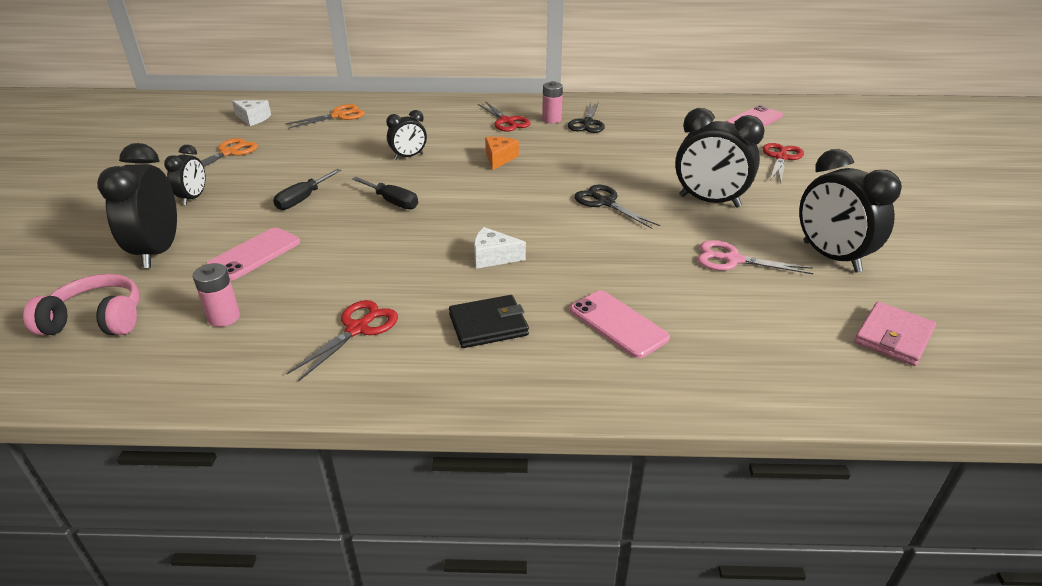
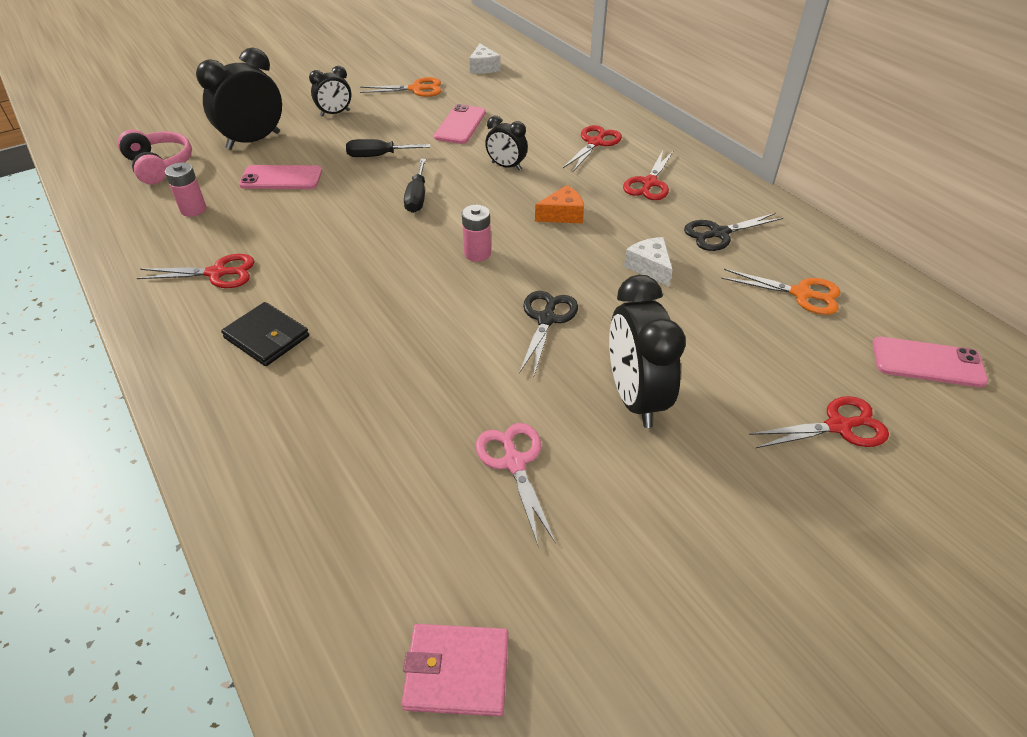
camera: 55 degrees right, 10 degrees up
orange scissors [285,104,365,129] -> orange scissors moved to [721,269,841,315]
white cheese [474,227,526,269] -> white cheese moved to [624,237,673,287]
pink battery [542,81,563,123] -> pink battery moved to [462,205,491,262]
pink phone [570,290,670,358] -> pink phone moved to [434,104,486,144]
black clock [799,149,902,272] -> none
none -> red scissors [563,125,622,172]

